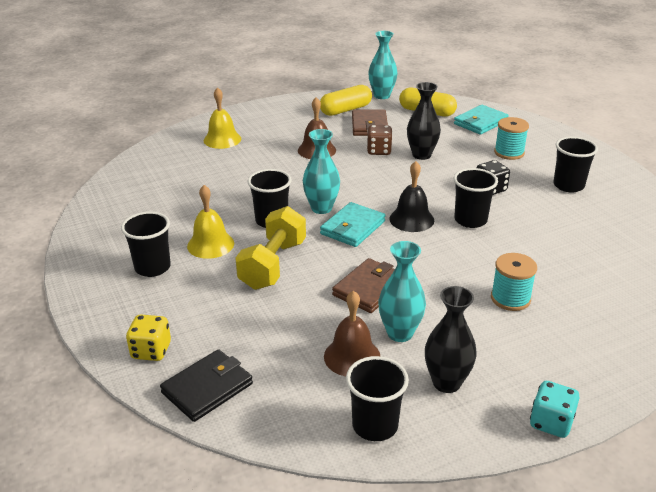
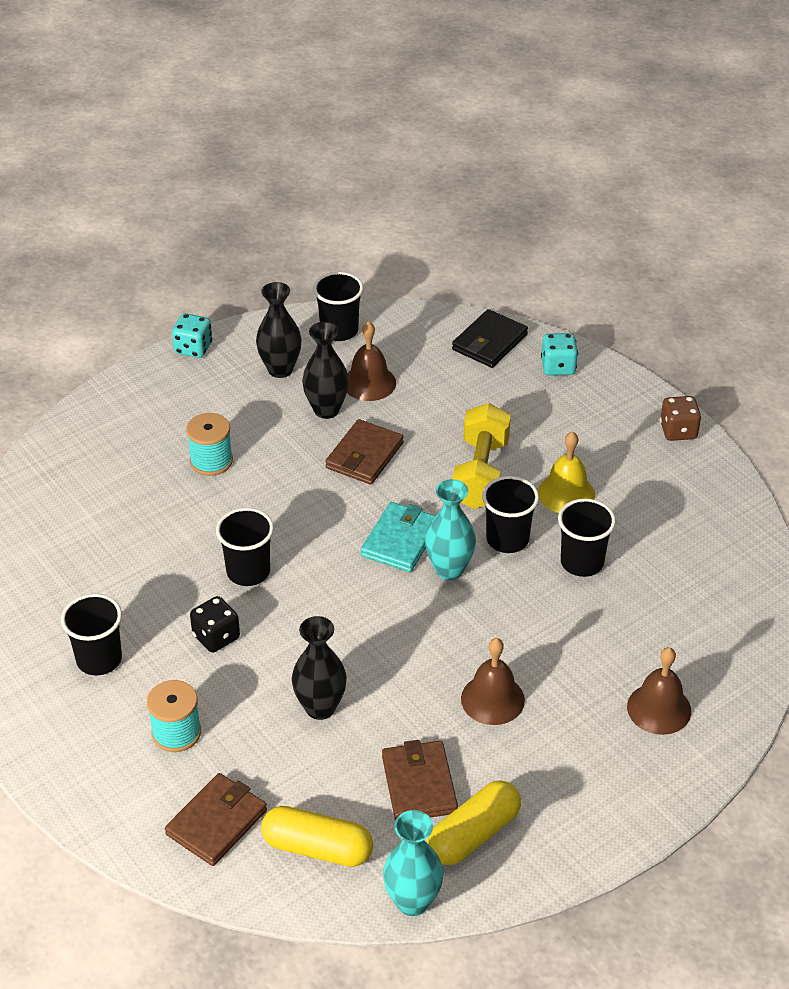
camera: 170 degrees right, 10 degrees up
black cup [121,212,171,277] -> black cup moved to [558,498,616,577]
yellow dice [126,314,171,361] -> turquoise dice [541,333,578,376]
yellow bell [204,87,241,149] -> brown bell [627,647,691,735]
brown dice [367,125,392,155] -> brown dice moved to [660,396,701,441]
turquoise vase [378,241,426,342] -> black vase [302,322,349,419]
black bell [389,161,434,232] -> none
turquoise wallet [454,105,509,135] -> brown wallet [165,773,267,866]

